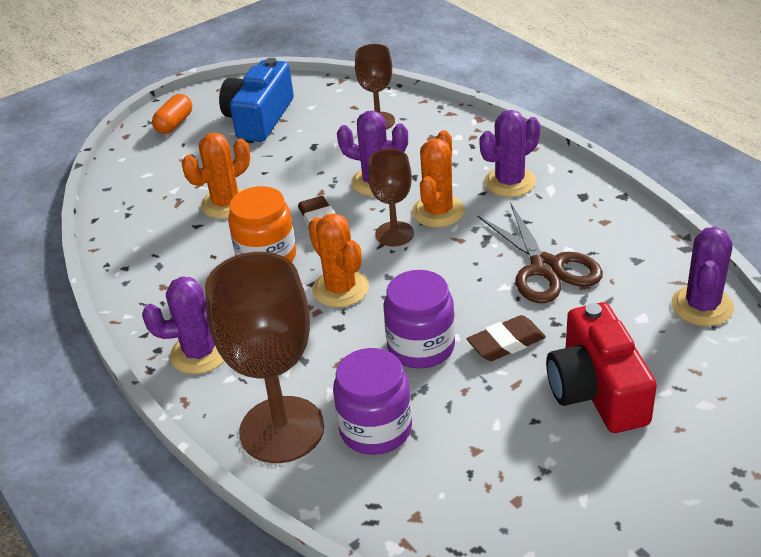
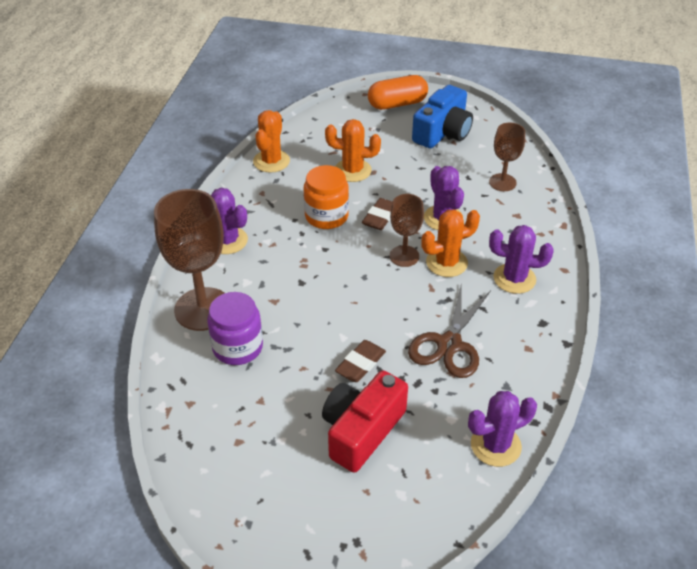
camera: 45 degrees right, 5 degrees up
orange capsule [152,94,192,134] -> orange capsule [368,75,428,110], size x1.54
blue camera [219,58,294,142] -> blue camera turned 150 degrees clockwise [412,85,473,148]
orange cactus [308,213,369,307] -> orange cactus moved to [253,110,290,173]
purple jar [383,270,455,369] -> none
brown eraser [467,315,546,361] -> brown eraser turned 75 degrees counterclockwise [335,340,386,382]

